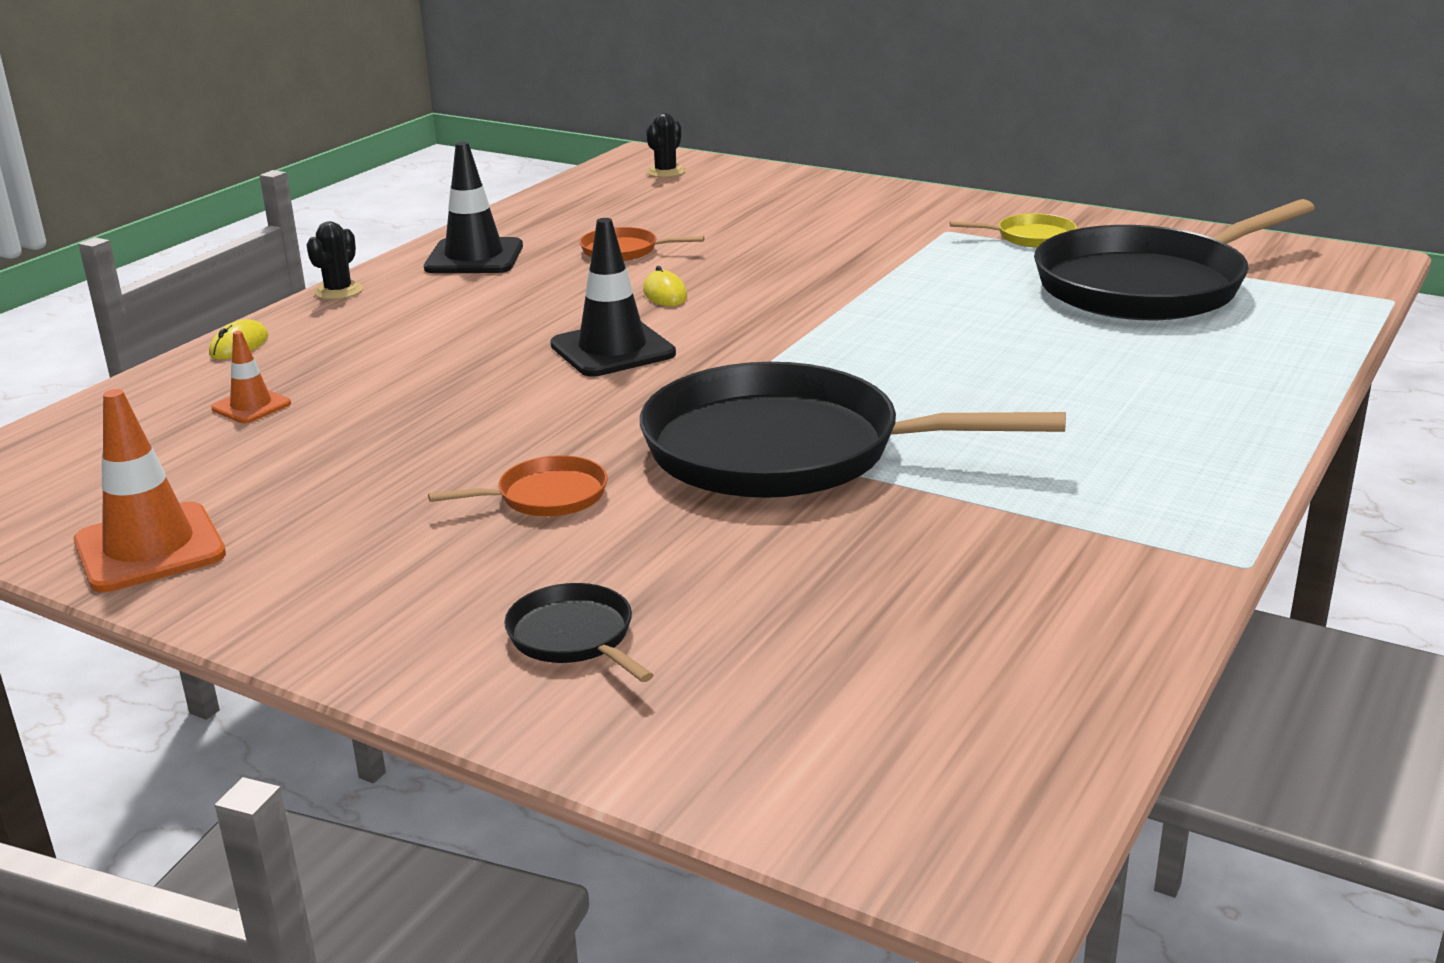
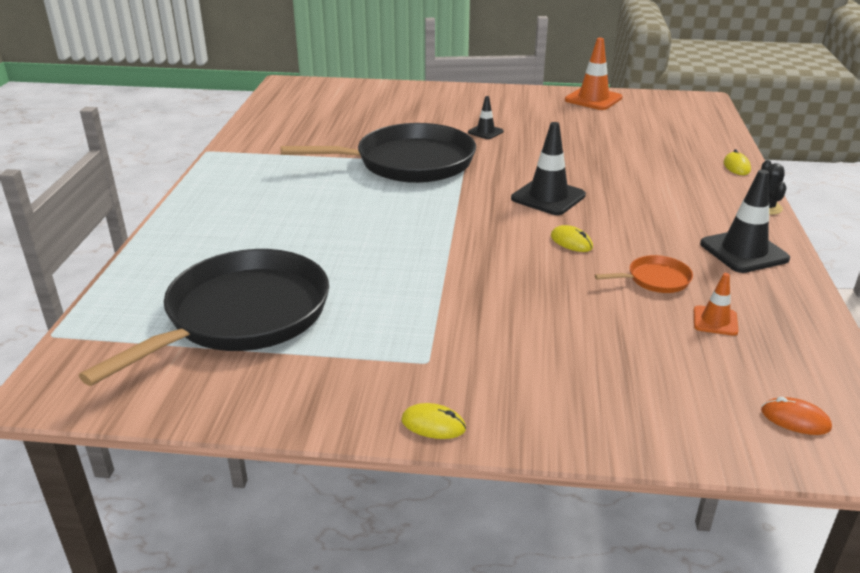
camera: 155 degrees right, 5 degrees up
orange traffic cone [211,331,291,423] -> orange traffic cone moved to [694,273,739,336]
orange pan [428,455,607,517] -> black traffic cone [468,96,504,139]
black pan [504,583,653,682] -> none
black cactus [646,113,685,178] -> orange mouse [761,397,832,435]
yellow pan [950,213,1077,248] -> none
none -> yellow mouse [401,403,466,439]

